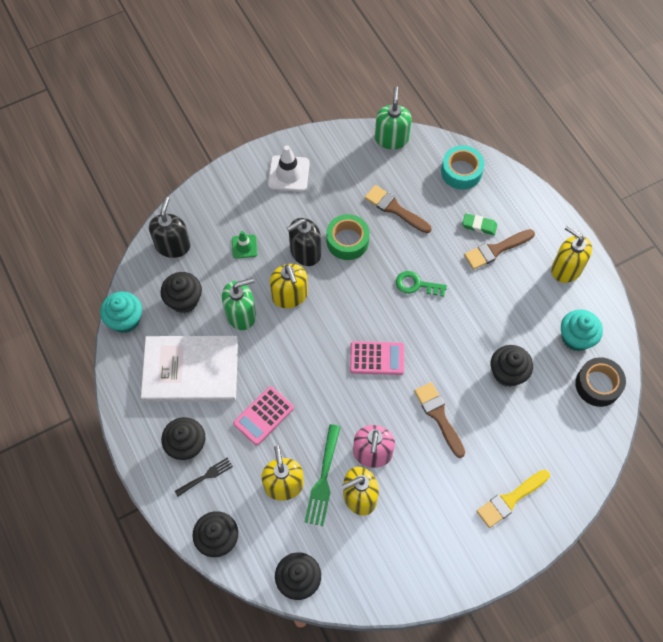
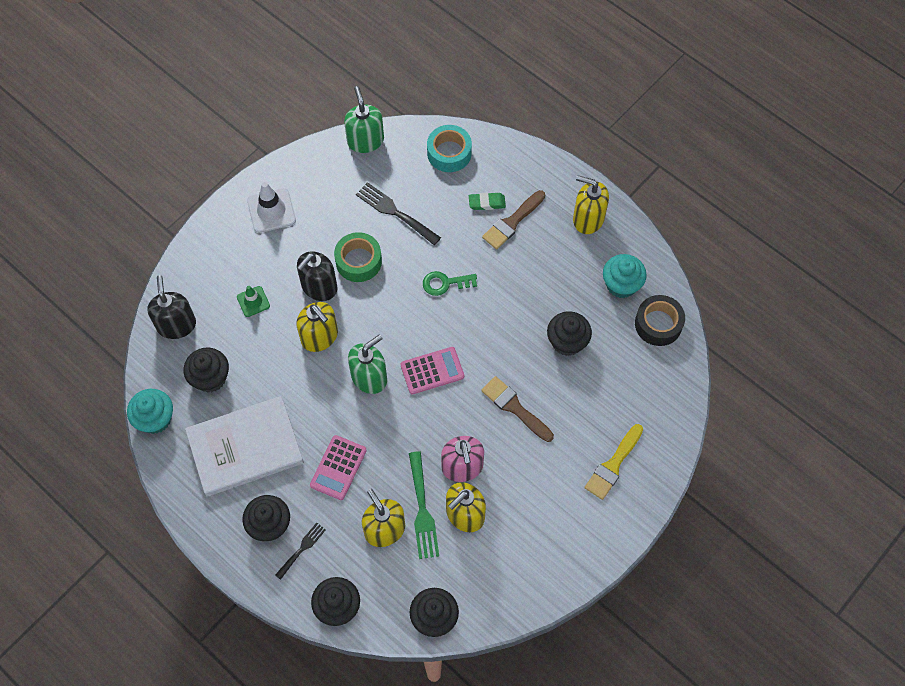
camera: 20 degrees left, 0 degrees up
green soap dispenser [222,278,256,330] -> green soap dispenser moved to [348,334,387,394]
brown brush [365,185,432,233] -> black fork [356,182,441,245]

